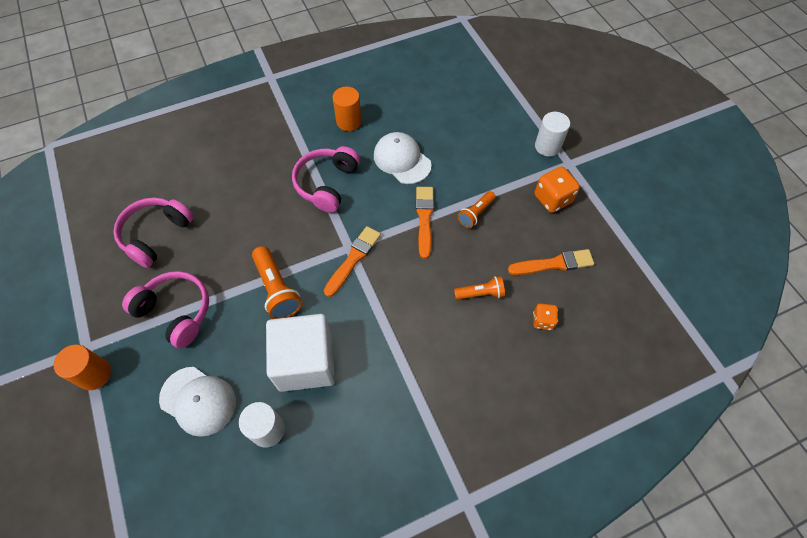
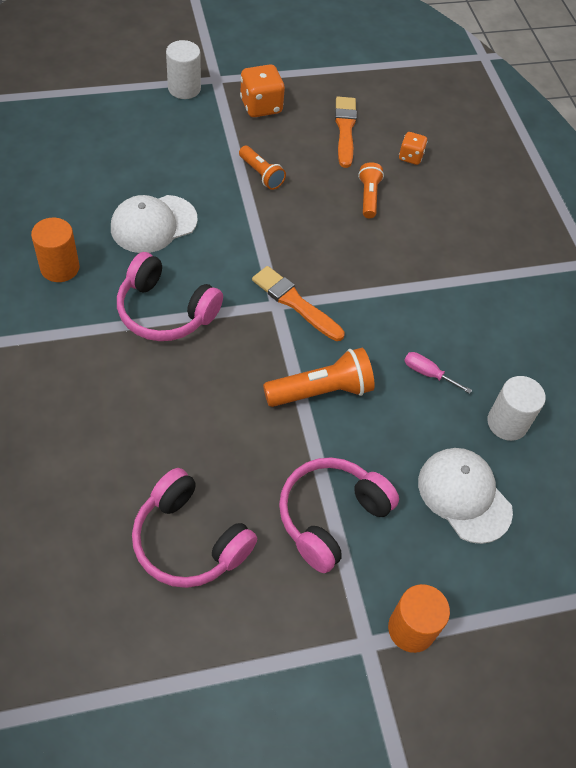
camera: 85 degrees left, 5 degrees down
white cap [159,367,236,437] -> white cap turned 75 degrees counterclockwise [418,448,513,544]
white cube [266,314,335,392] -> pink screwdriver [404,352,472,394]
orange brush [416,187,434,259] -> none

